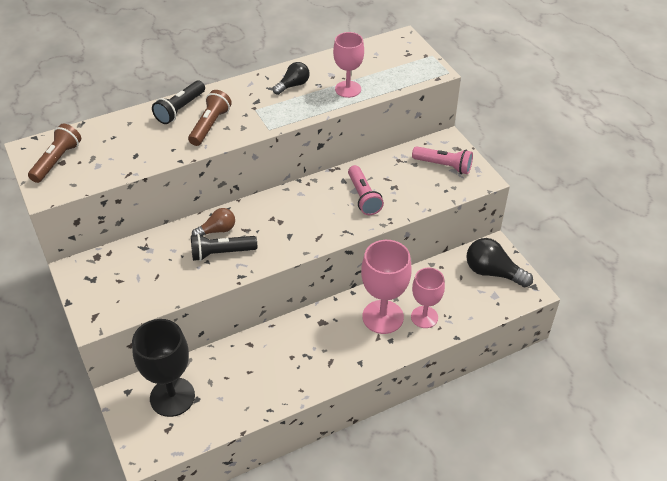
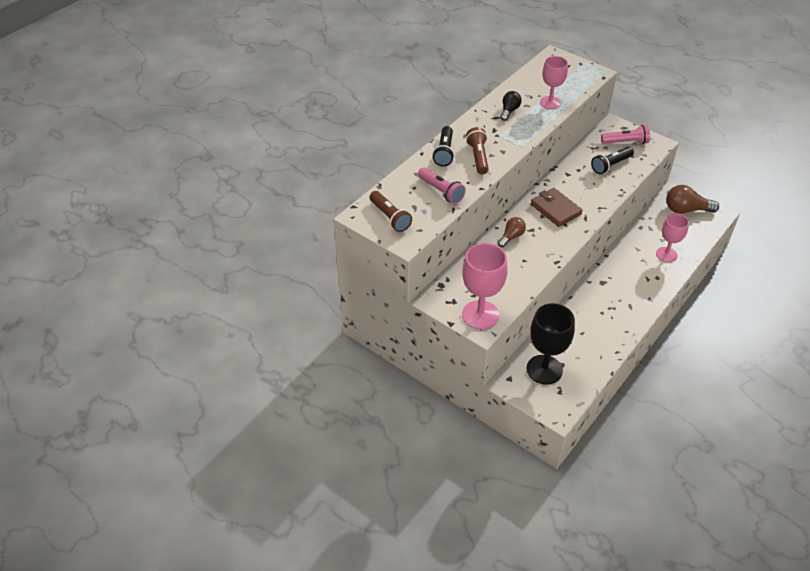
camera: 25 degrees left, 0 degrees up
brown flashlight [28,124,81,183] -> brown flashlight turned 150 degrees clockwise [370,191,412,232]
black flashlight [191,234,257,261] -> black flashlight moved to [591,147,634,174]
pink flashlight [348,165,384,215] -> pink flashlight moved to [418,167,466,204]
pink goblet [361,240,412,334] -> pink goblet moved to [462,243,508,330]
black light bulb [466,238,533,287] -> brown light bulb [666,185,719,214]
none -> brown wallet [531,188,583,227]

